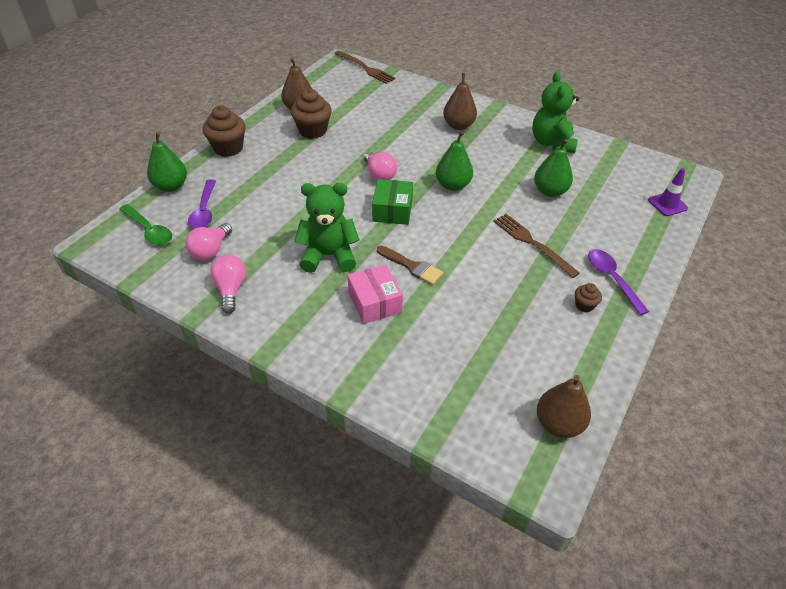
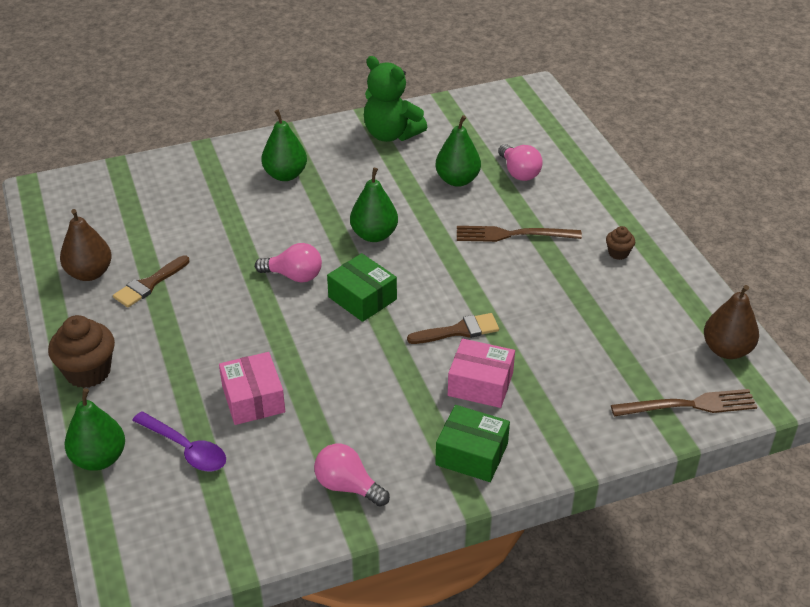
camera: 50 degrees left, 5 degrees down
green spoon [119,204,172,245] -> none
pink light bulb [185,223,232,260] -> pink light bulb moved to [498,144,543,181]
brown cupcake [291,89,332,139] -> brown brush [113,255,189,307]
green teddy bear [294,183,360,273] -> none
brown fork [334,51,396,84] -> brown fork moved to [611,389,757,417]
brown pear [443,73,477,130] -> green pear [261,110,307,181]
purple spoon [588,249,649,315] -> none
purple traffic cone [648,168,688,216] -> none
none -> pink box [219,352,285,425]
none -> green box [435,405,510,482]

